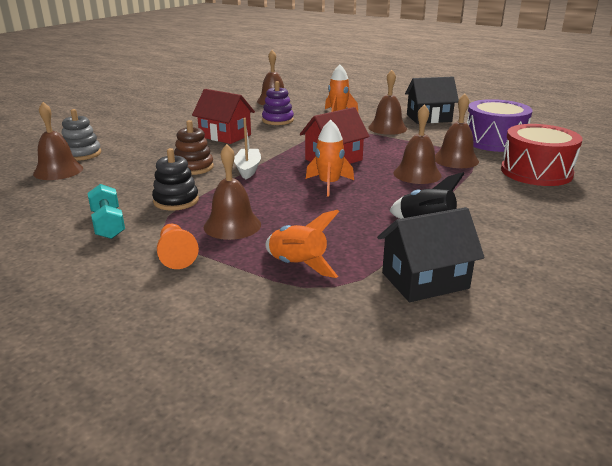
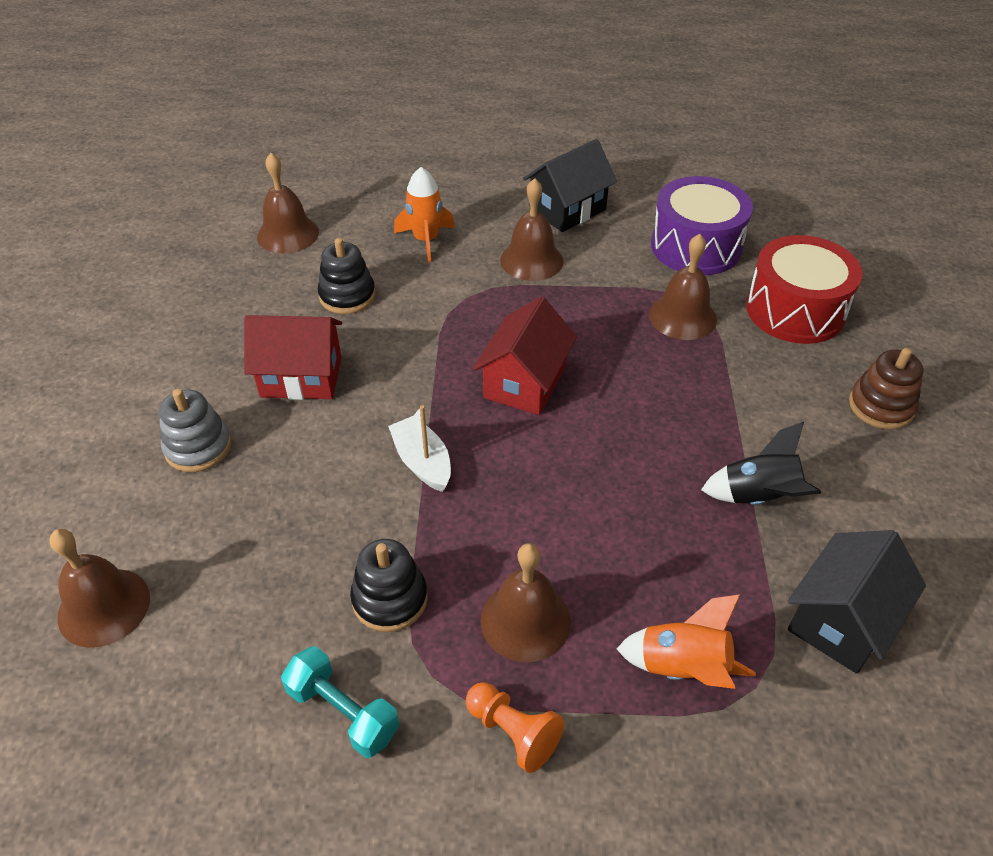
camera: 30 degrees left, 20 degrees up
grey stacking toy [62,109,101,161] -> grey stacking toy moved to [159,389,231,472]
brown stacking toy [174,120,214,175] -> brown stacking toy moved to [849,348,924,430]
purple stacking toy [262,81,294,125] -> black stacking toy [318,238,376,314]
orange rocket [306,120,354,196] -> none
brown bell [393,104,441,184] -> none

